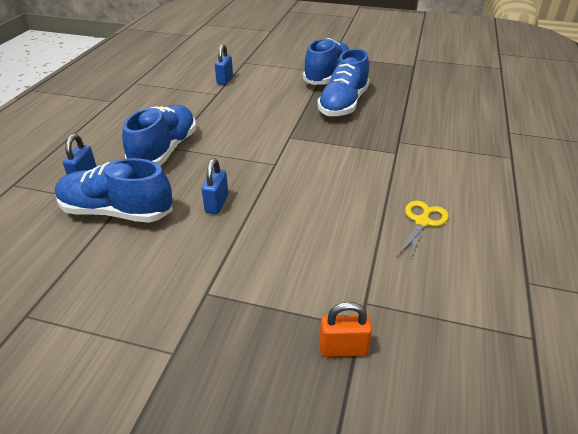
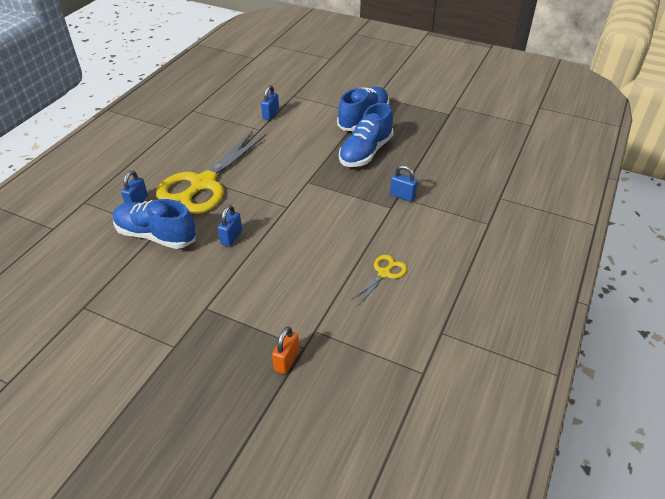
camera: 10 degrees right, 5 degrees up
blue shoe [122,105,196,166] -> yellow scissors [156,131,266,214]
orange padlock [320,302,372,357] -> orange padlock turned 75 degrees counterclockwise [272,326,299,374]
none -> blue padlock [390,165,418,202]

